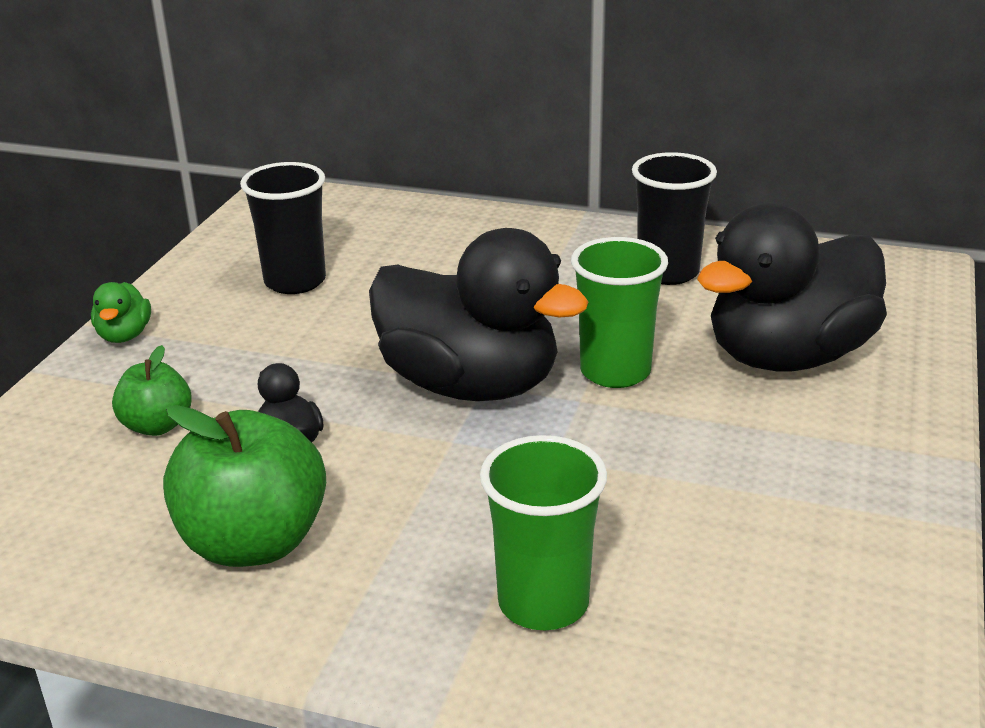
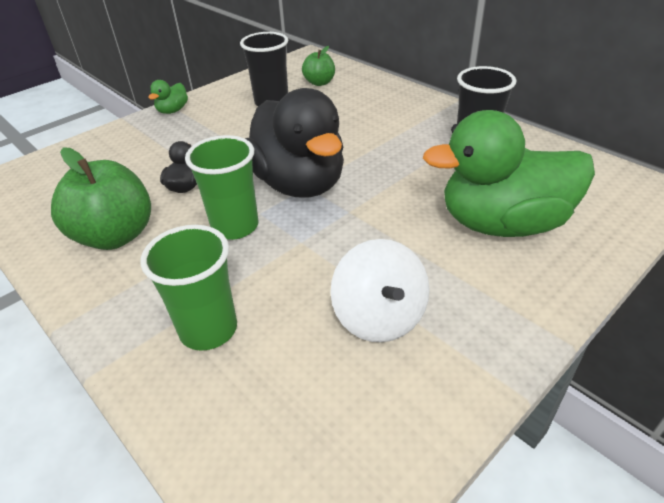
camera: 30 degrees right, 10 degrees up
green apple [112,345,192,436] -> green apple moved to [302,46,335,86]
green cup [571,237,668,388] -> green cup moved to [185,135,258,240]
black duck [697,203,887,371] -> green duck [423,110,595,237]
none -> white spinning top [330,239,430,342]

